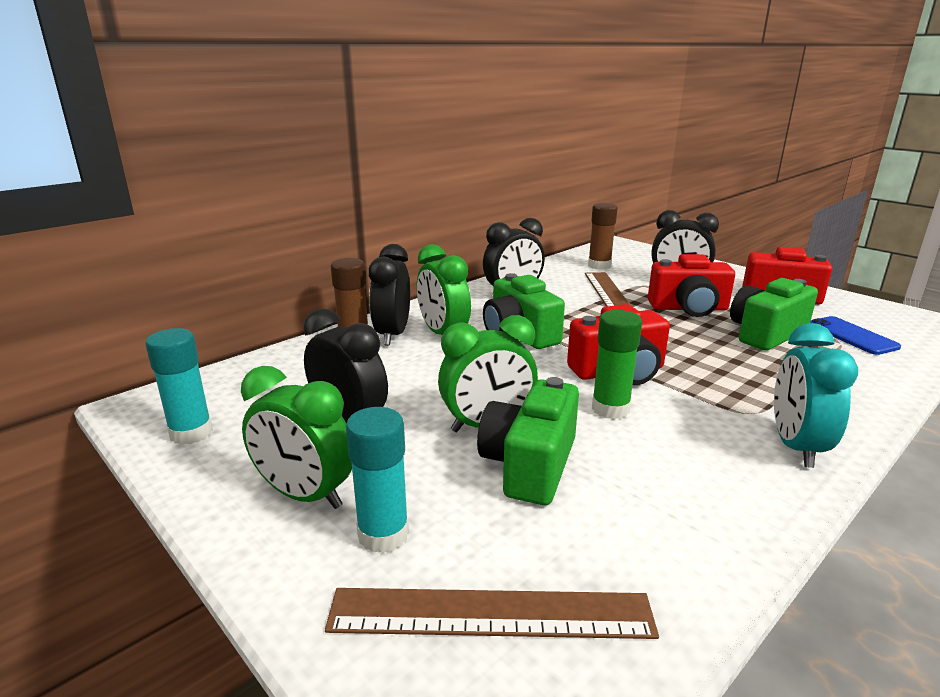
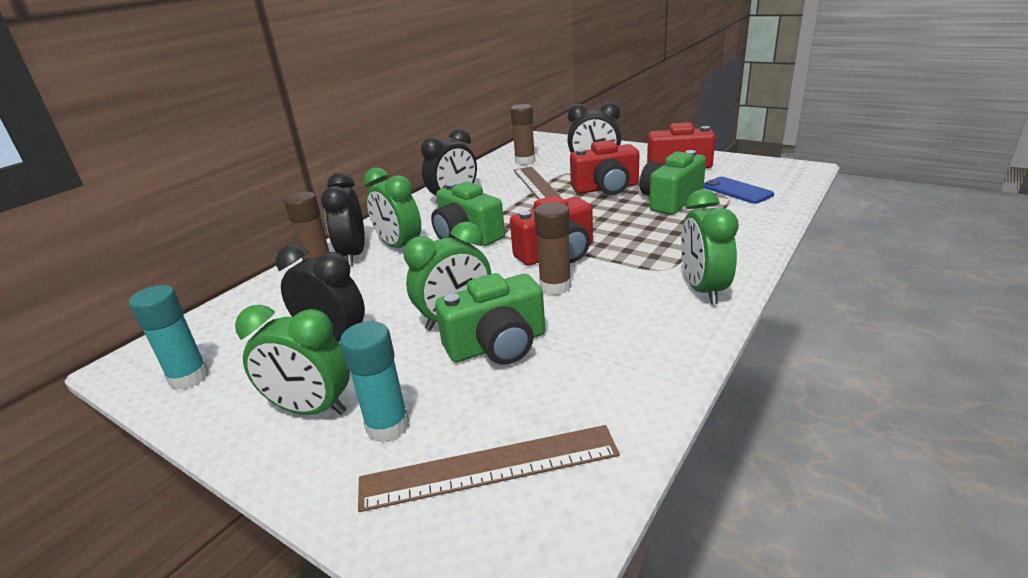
camera: 10 degrees left, 5 degrees up
green camera [477,377,579,505] -> green camera turned 120 degrees counterclockwise [435,273,545,365]
green glue stick [592,310,642,419] -> brown glue stick [534,202,571,295]
turquoise clock [774,323,858,468] -> green clock [681,189,739,305]

